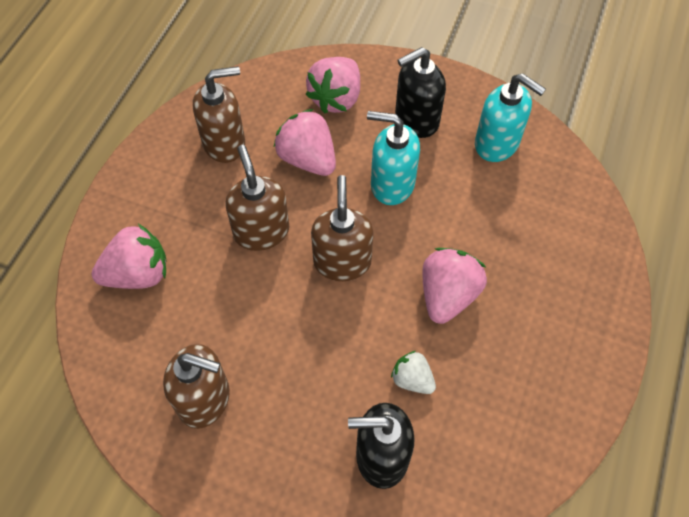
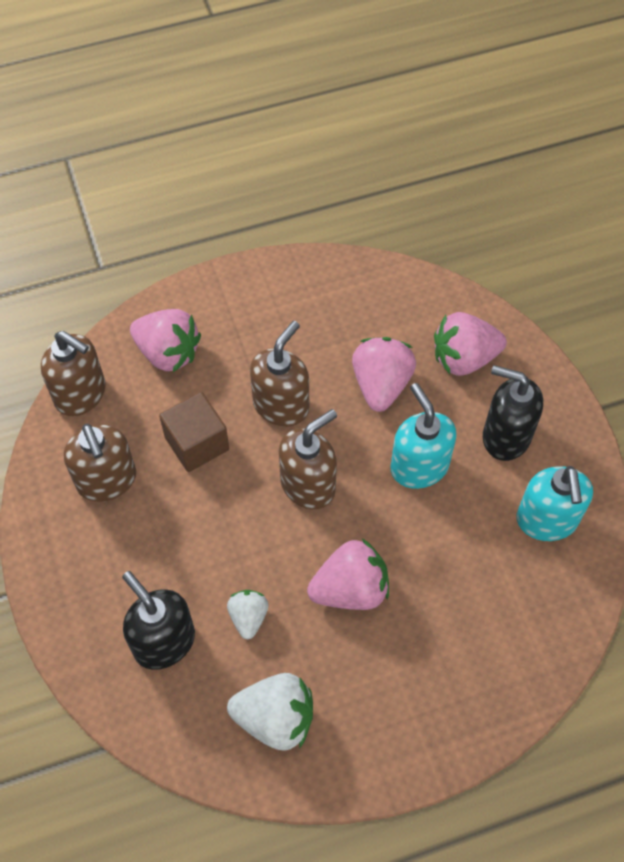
camera: 50 degrees right, 0 degrees up
brown soap dispenser [193,66,245,163] -> brown soap dispenser moved to [41,331,106,416]
none -> brown cube [159,392,229,472]
none -> white strawberry [227,673,313,751]

